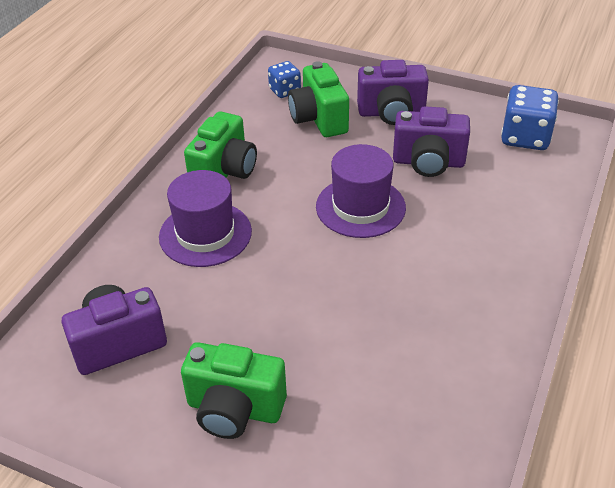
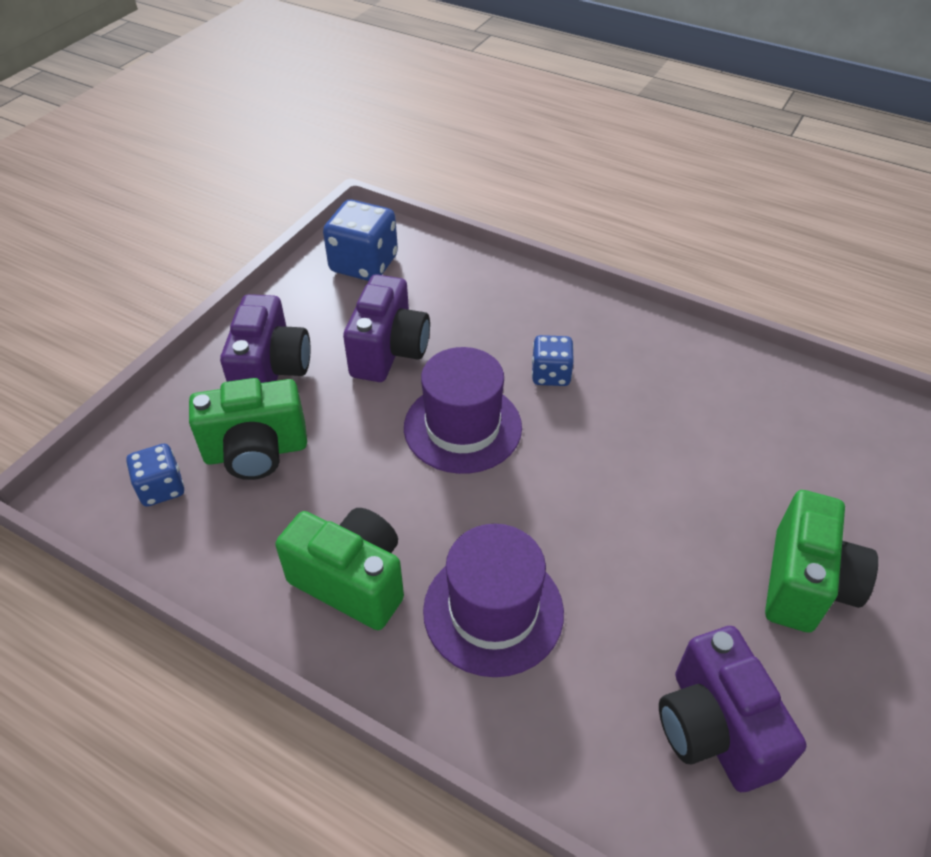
camera: 85 degrees left, 5 degrees up
none -> blue dice [532,335,574,386]

